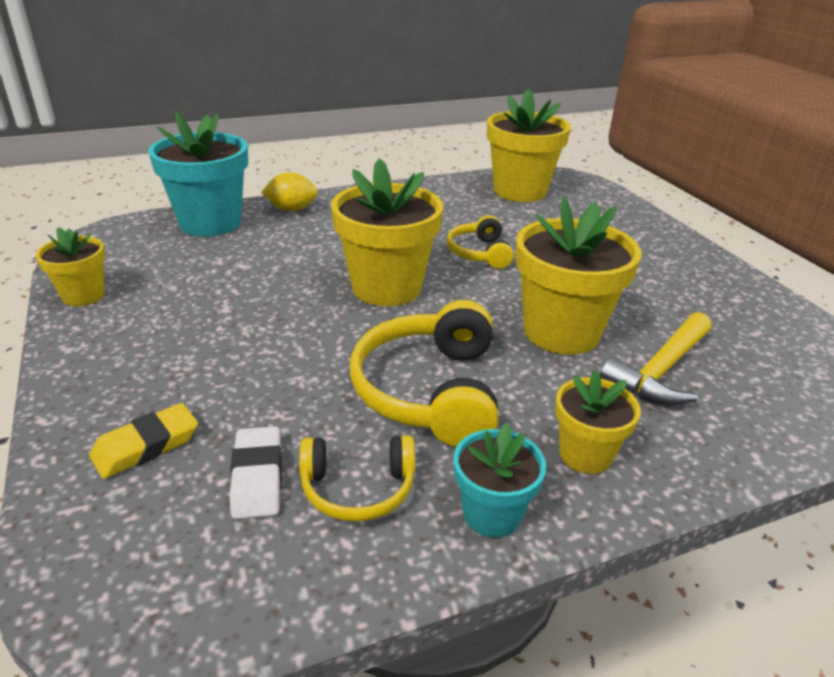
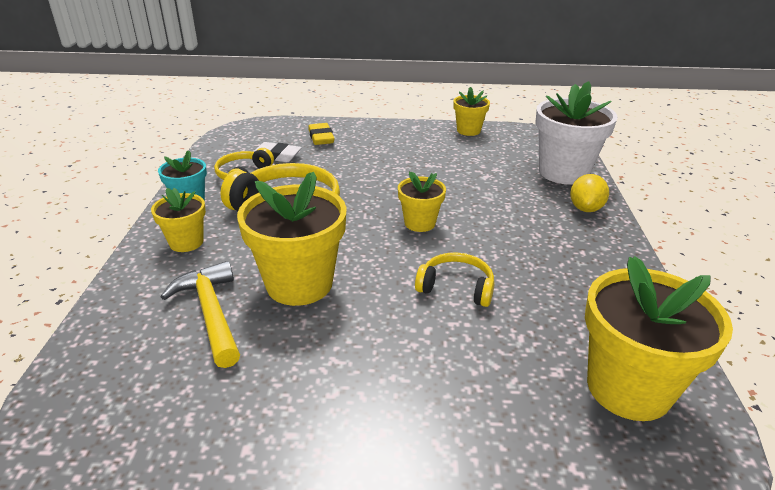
camera: 115 degrees right, 0 degrees up
turquoise flower pot [148,111,248,237] -> white flower pot [535,81,618,185]
yellow flower pot [331,158,443,306] -> yellow flower pot [398,171,446,232], size x0.55

